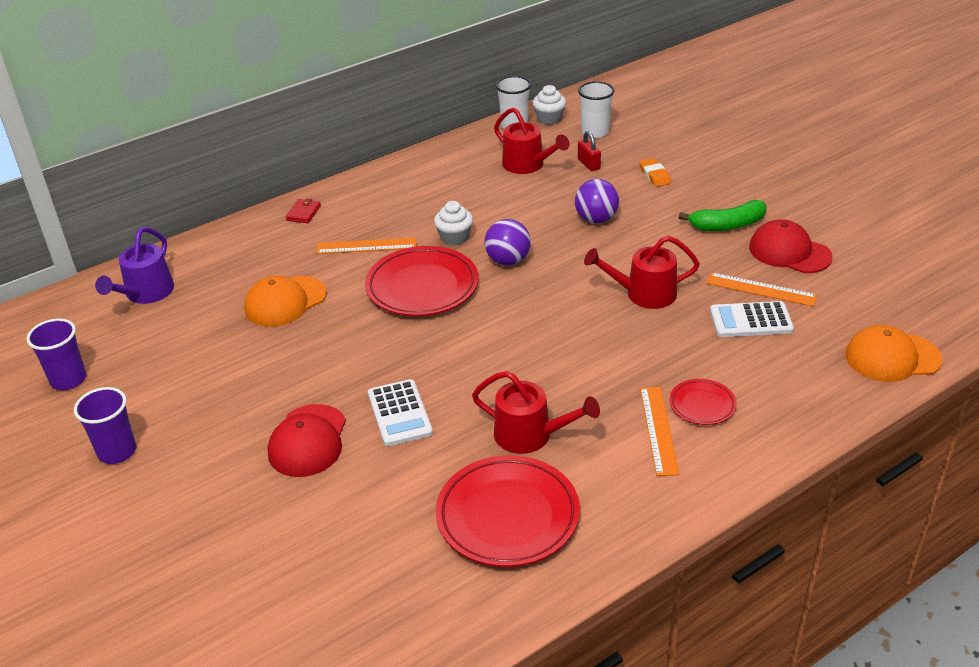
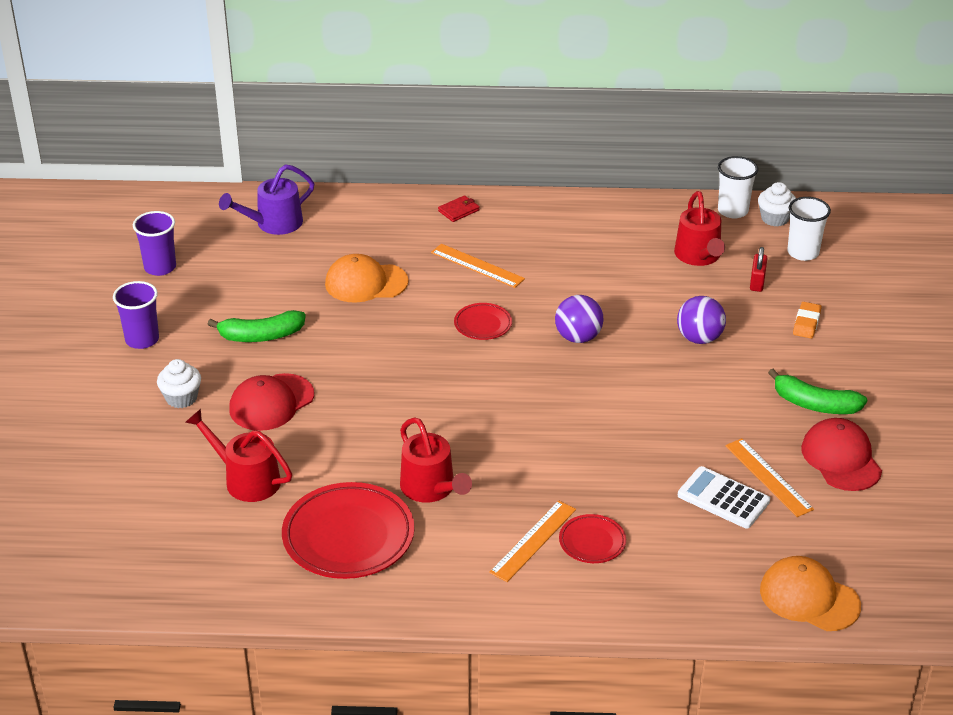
camera: 35 degrees right, 0 degrees up
red plate [365,246,479,316] -> red plate [454,303,512,340], size x0.51
white calculator [368,379,433,446] -> none
white cupcake [434,201,473,246] -> white cupcake moved to [157,359,201,408]
red watering can [584,236,700,309] -> red watering can moved to [185,409,292,502]
none -> green banana [208,310,306,342]

